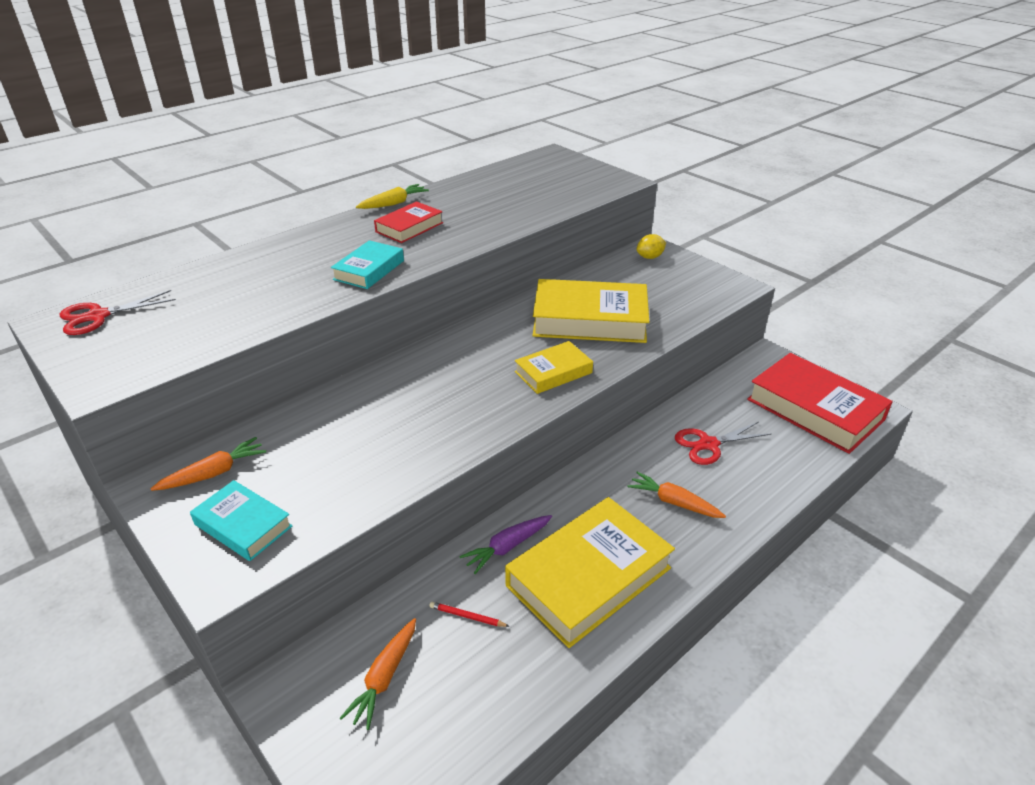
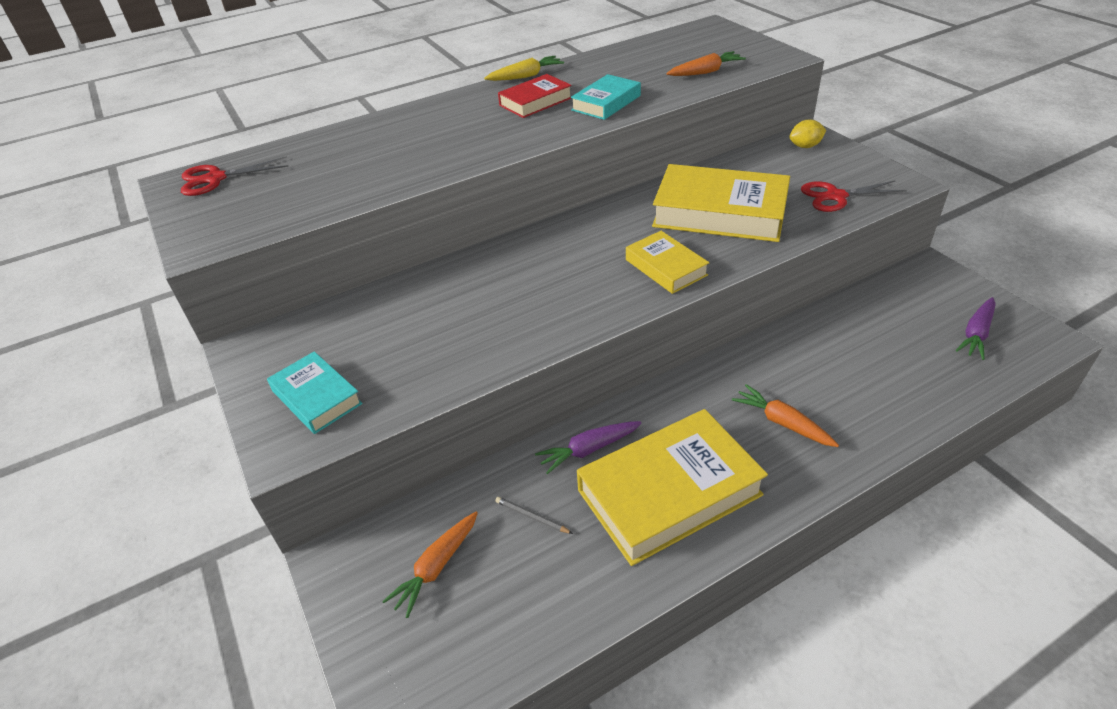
camera: 15 degrees right, 5 degrees up
orange carrot [150,437,266,491] -> orange carrot moved to [666,51,746,76]
turquoise book [331,240,404,289] -> turquoise book moved to [571,74,641,120]
red pencil [429,602,510,627] -> grey pencil [495,497,573,534]
yellow book [515,341,593,394] -> yellow book turned 75 degrees clockwise [626,231,709,294]
red scissors [675,422,772,465] -> red scissors moved to [801,180,907,212]
red book [747,353,893,454] -> purple carrot [956,297,995,360]

